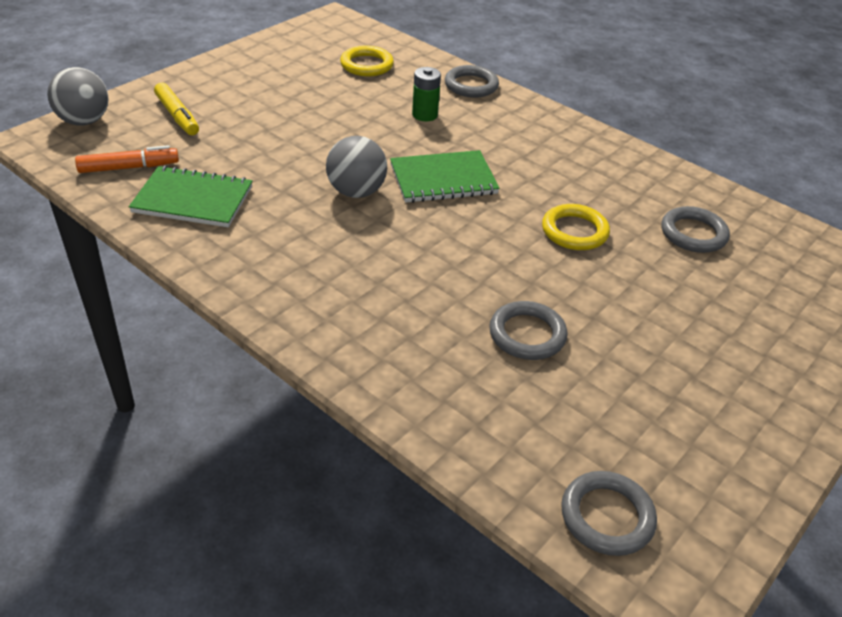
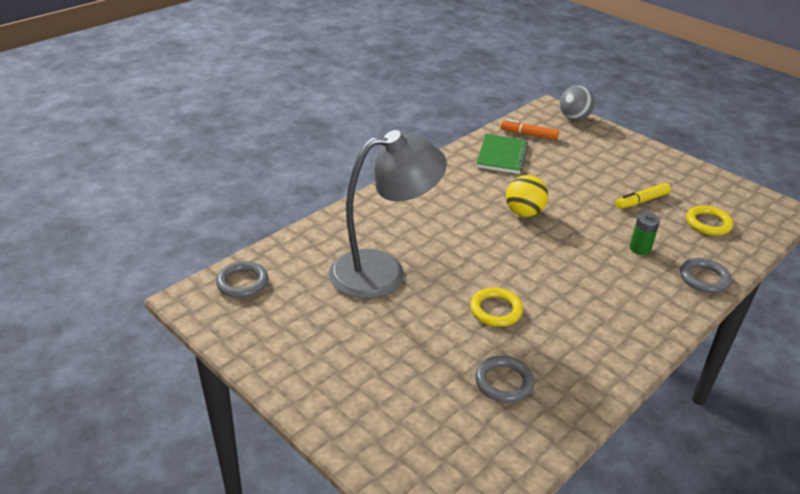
camera: 95 degrees right, 5 degrees down
orange marker [75,145,179,173] -> orange marker turned 120 degrees clockwise [501,119,559,140]
yellow marker [154,83,199,135] -> yellow marker moved to [615,183,671,209]
grey ball [326,136,387,198] -> yellow ball [506,175,548,217]
green notebook [390,150,500,203] -> none
grey ring [489,301,567,360] -> grey lamp [329,130,447,299]

